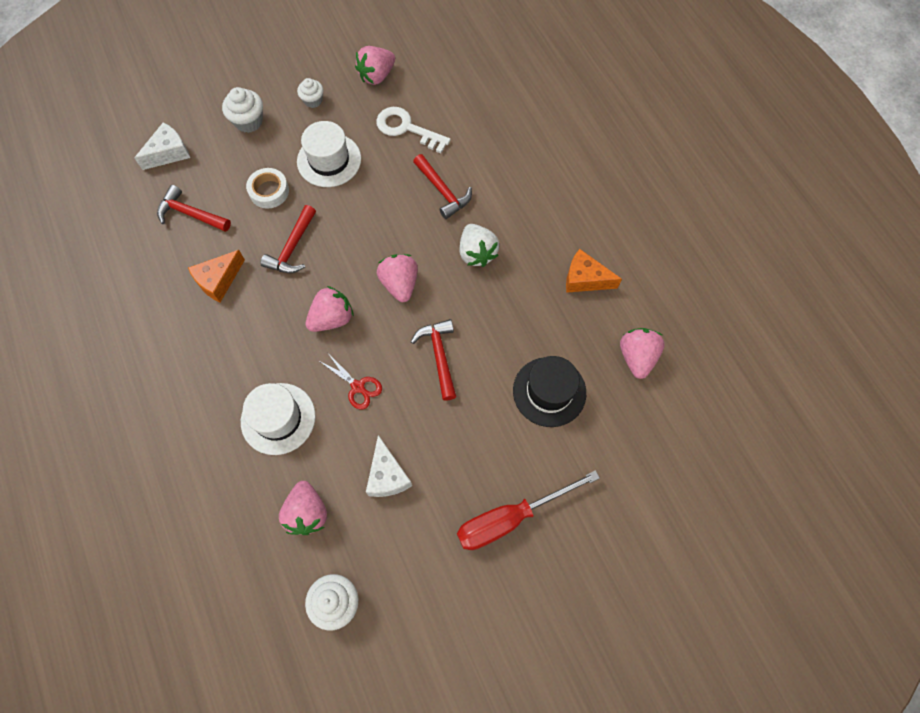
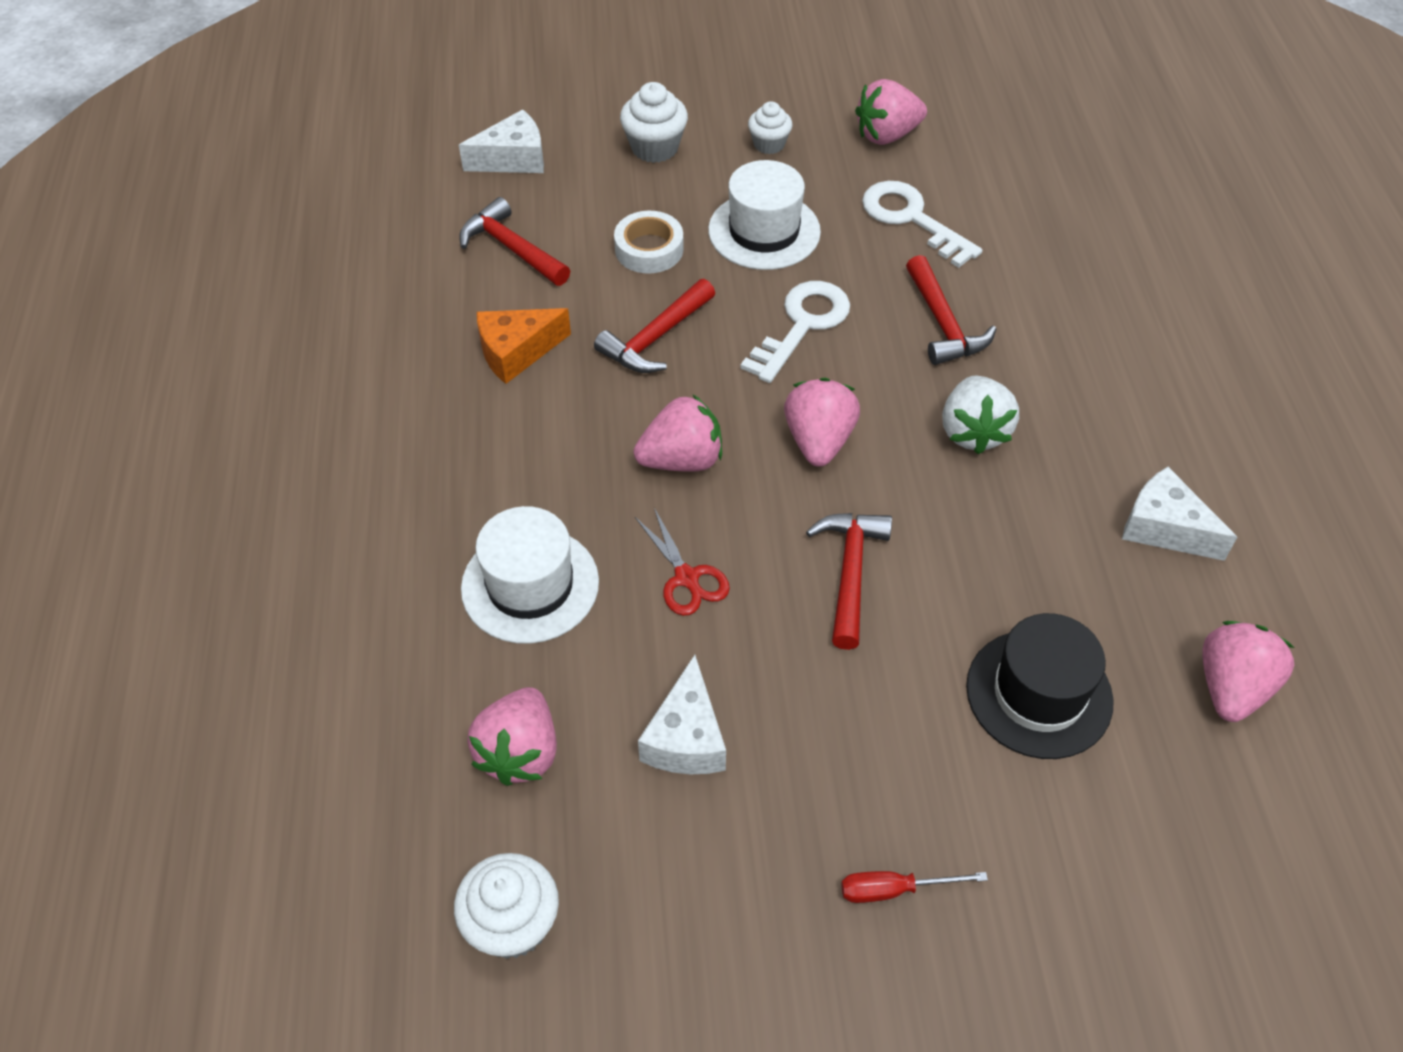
camera: 20 degrees right, 15 degrees down
red screwdriver [457,470,600,550] -> red screwdriver [841,871,988,903], size x0.47
orange cheese [566,249,622,293] -> white cheese [1122,467,1237,561]
none -> white key [740,281,850,383]

